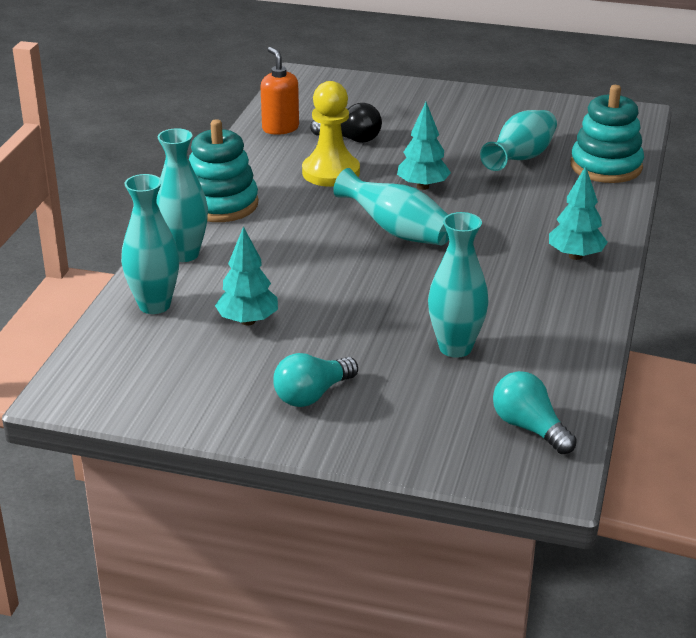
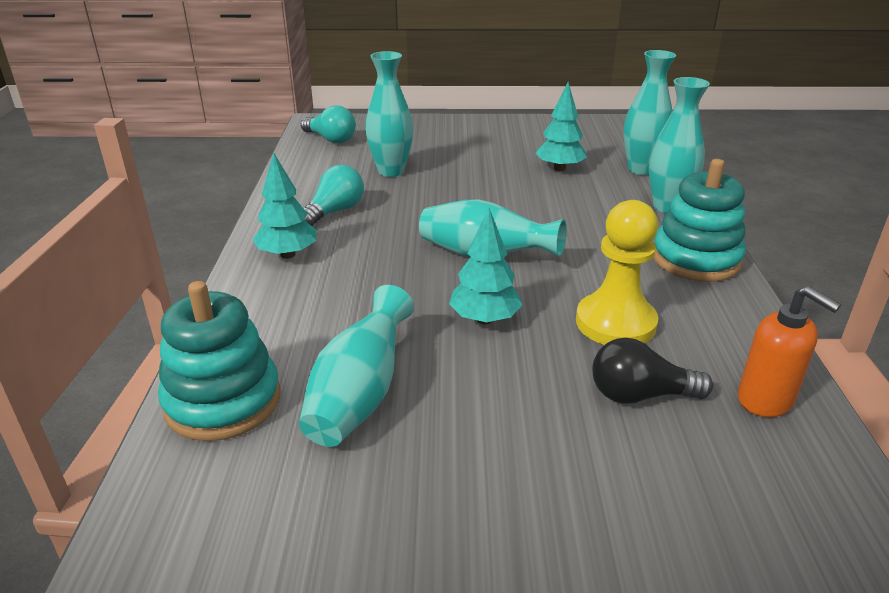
camera: 165 degrees right, 0 degrees up
turquoise light bulb [273,353,358,407] -> turquoise light bulb moved to [303,165,364,226]

